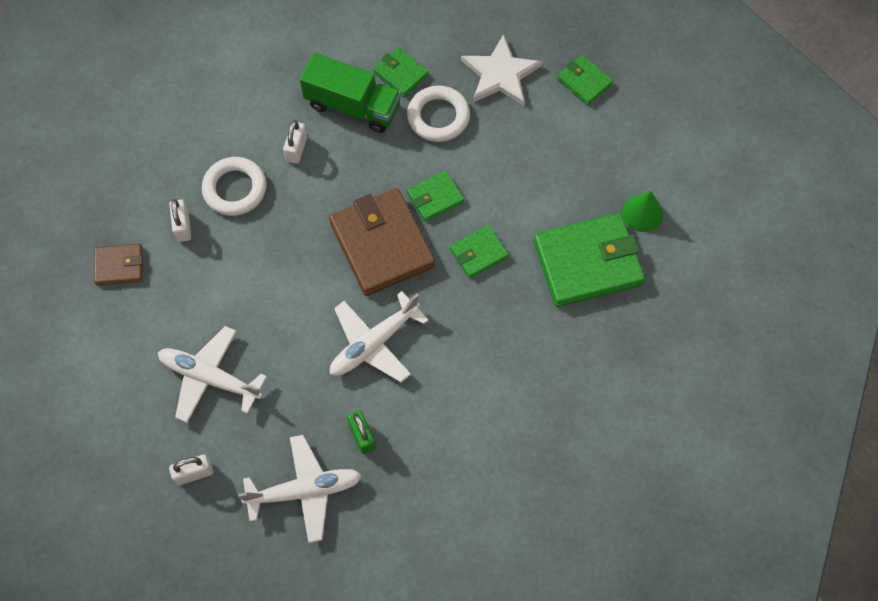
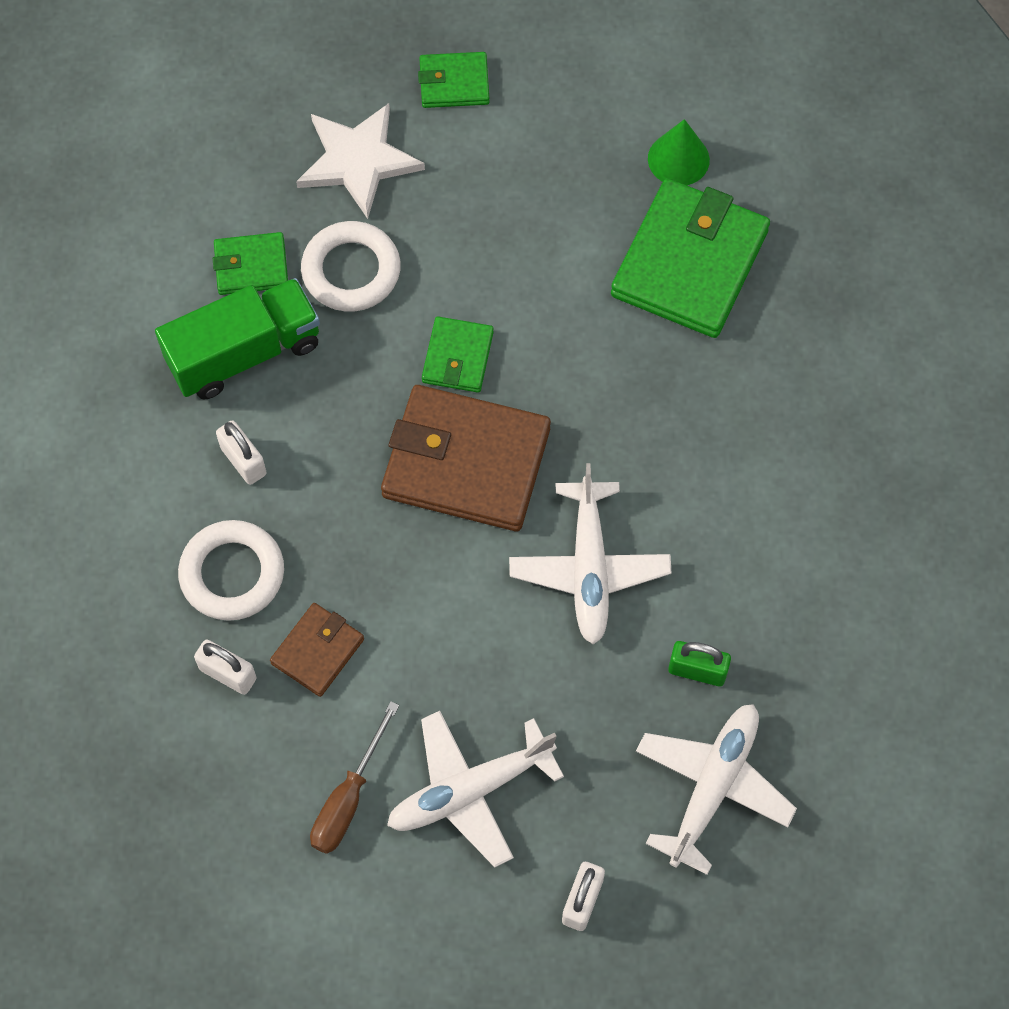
camera: 50 degrees left, 0 degrees up
brown wallet [94,244,143,285] -> brown wallet moved to [270,603,364,697]
green wallet [450,225,509,279] -> none
none -> brown screwdriver [310,701,399,854]

